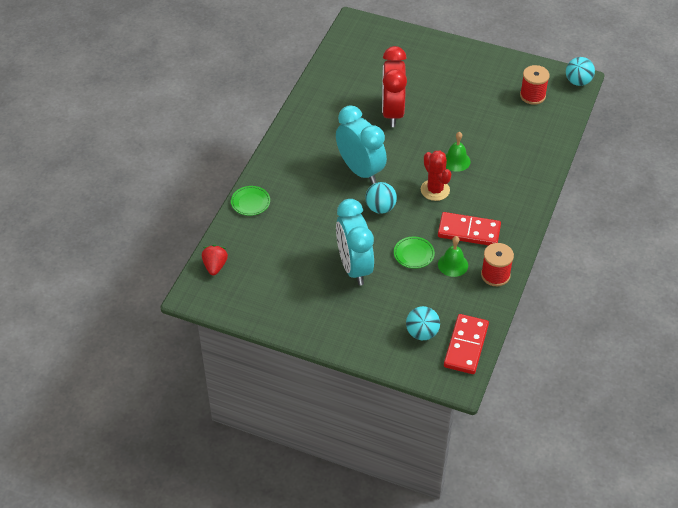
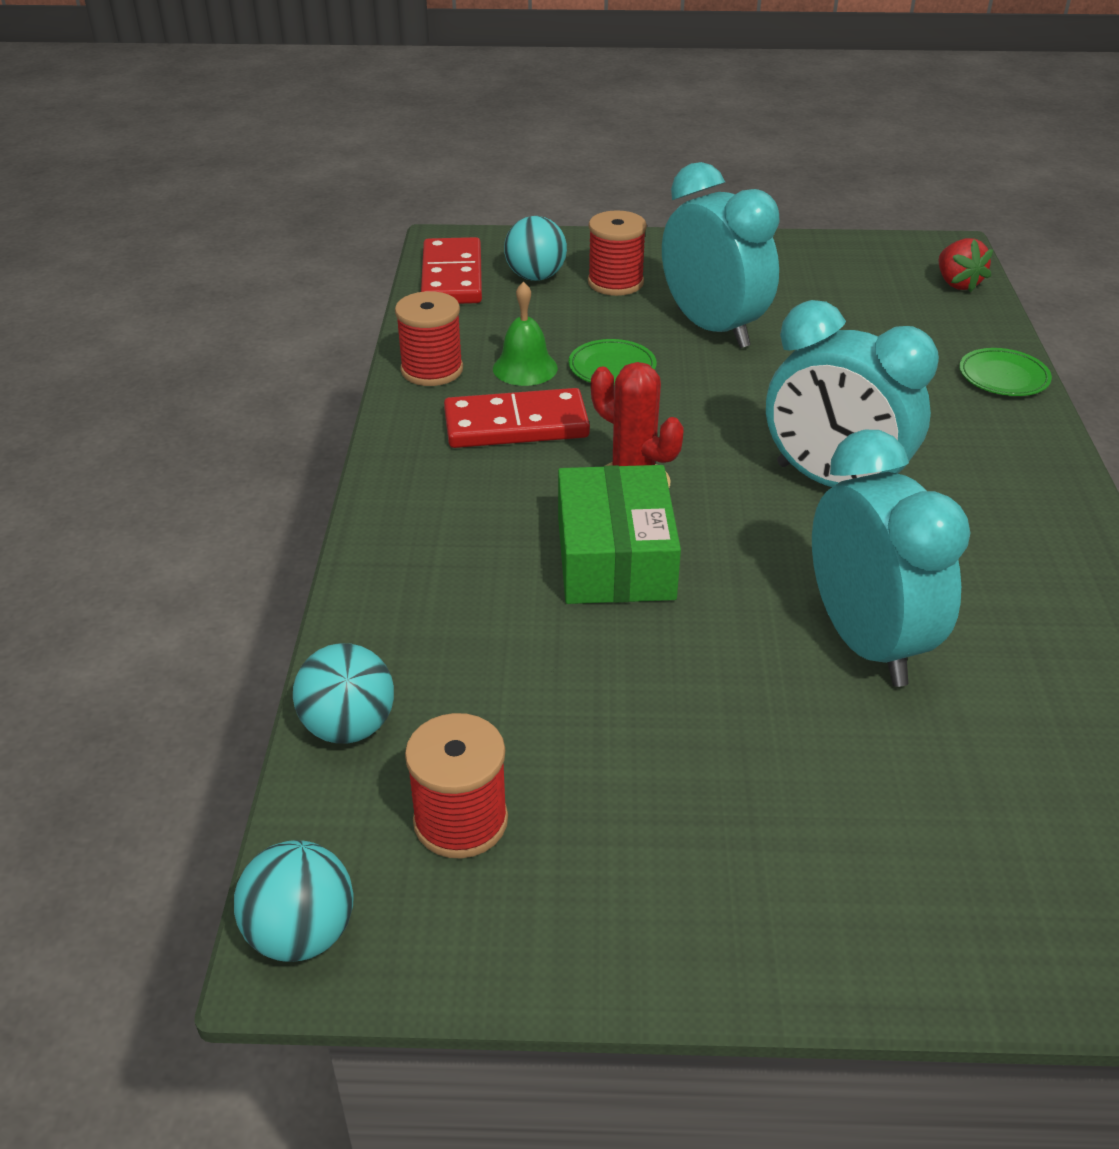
camera: 160 degrees right, 10 degrees down
turquoise ball [365,182,397,214] -> turquoise ball moved to [293,643,394,744]
red clock [382,46,407,127] -> turquoise clock [812,430,970,687]
green bell [446,132,471,172] -> green box [558,465,681,604]
none -> red spool [588,210,647,296]

